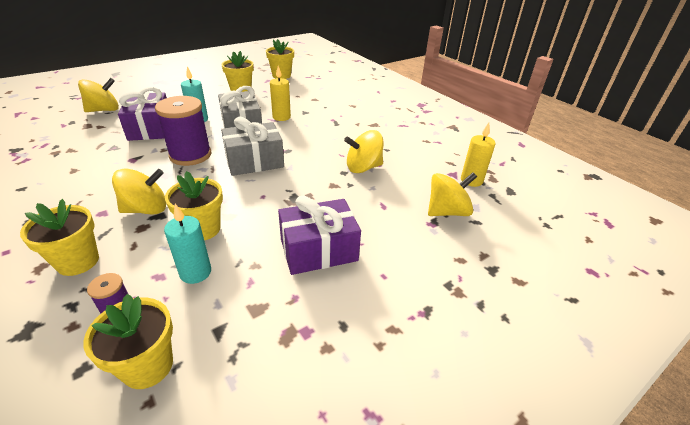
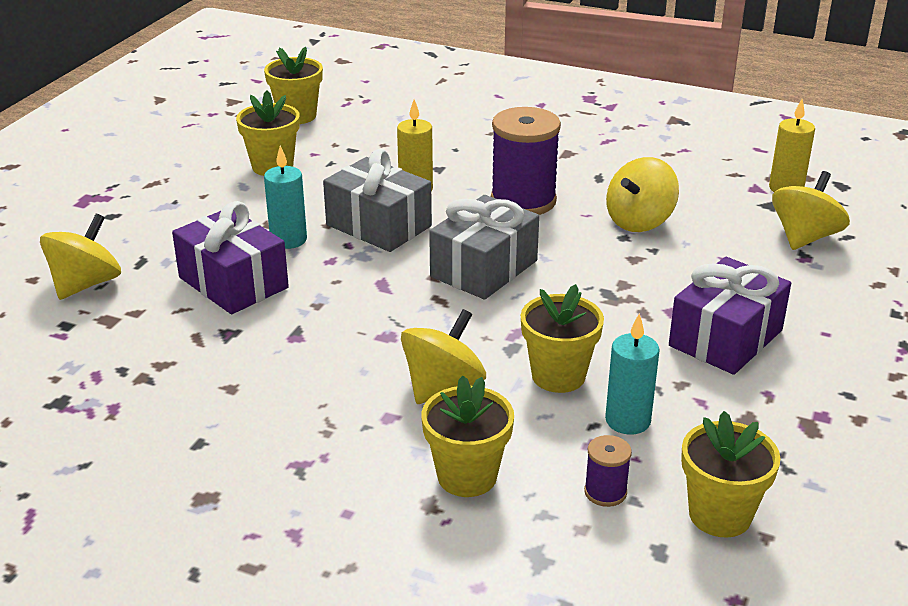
camera: 30 degrees left, 5 degrees down
purple spool [155,96,211,166] -> purple spool moved to [491,107,561,215]

